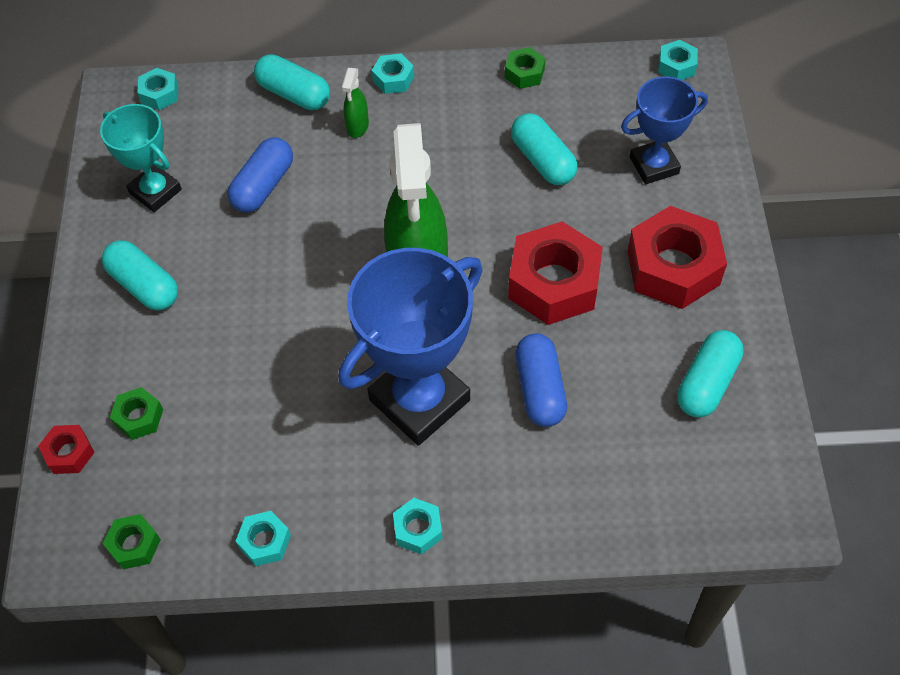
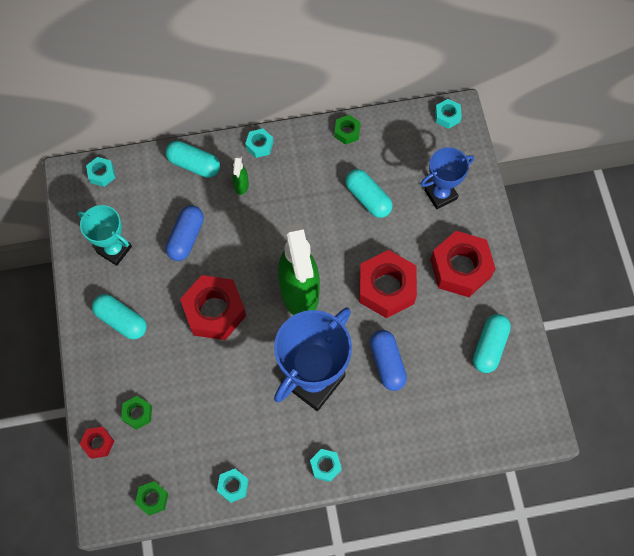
camera: 10 degrees left, 10 degrees up
none -> red nut [180,275,246,340]

